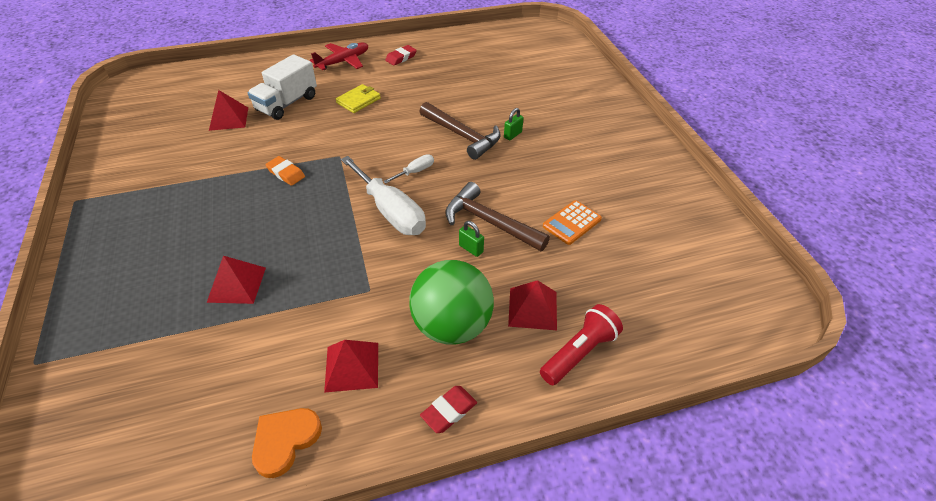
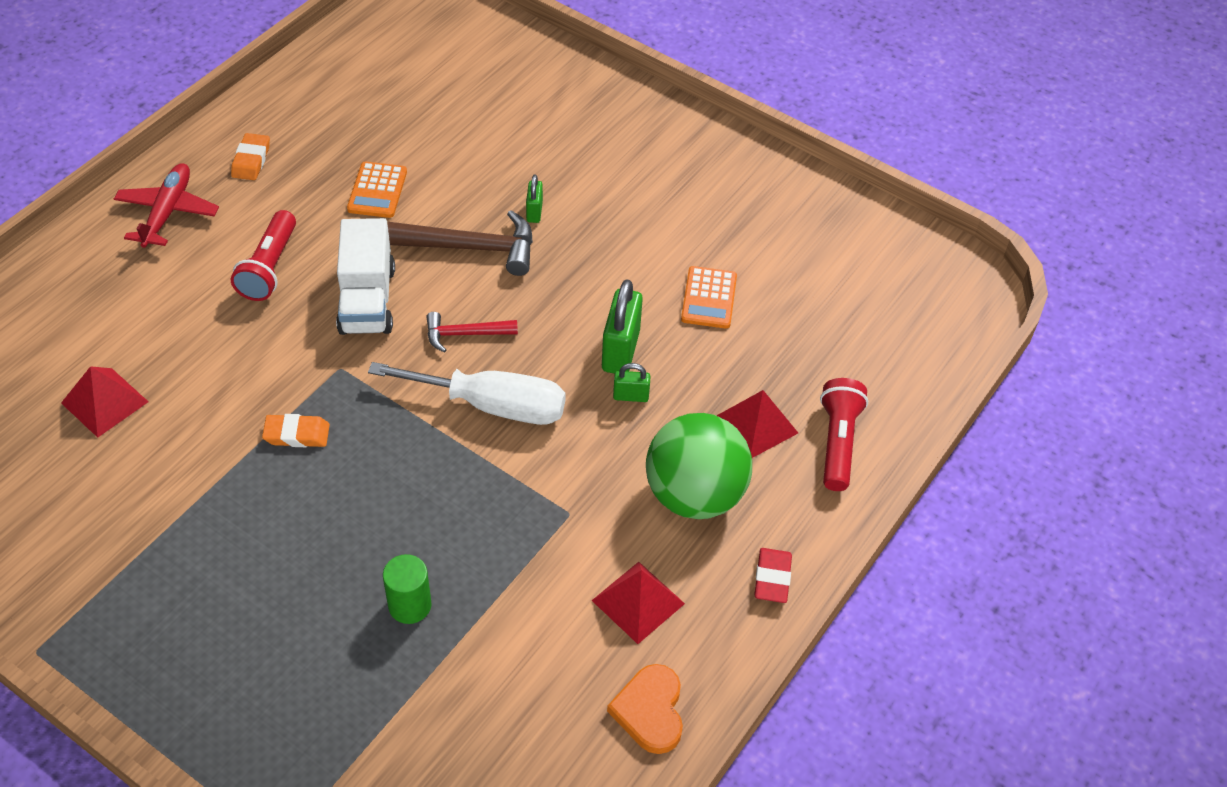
camera: 40 degrees left, 5 degrees up
red pyramid [207,256,266,304] -> green cylinder [383,554,431,624]
white truck [248,54,317,120] -> white truck moved to [336,218,395,335]
yellow wallet [336,84,381,113] -> red flashlight [231,210,296,301]
white screwdriver [383,154,434,183] -> red hammer [427,312,518,353]
red eraser [385,45,417,66] -> orange eraser [231,133,270,180]
brown hammer [445,182,550,251] -> green padlock [602,279,643,374]
none -> orange calculator [347,162,407,218]

